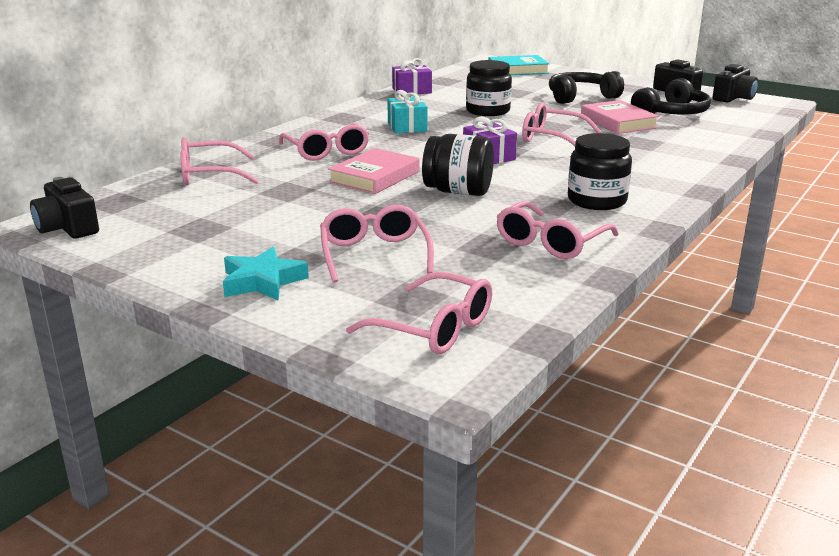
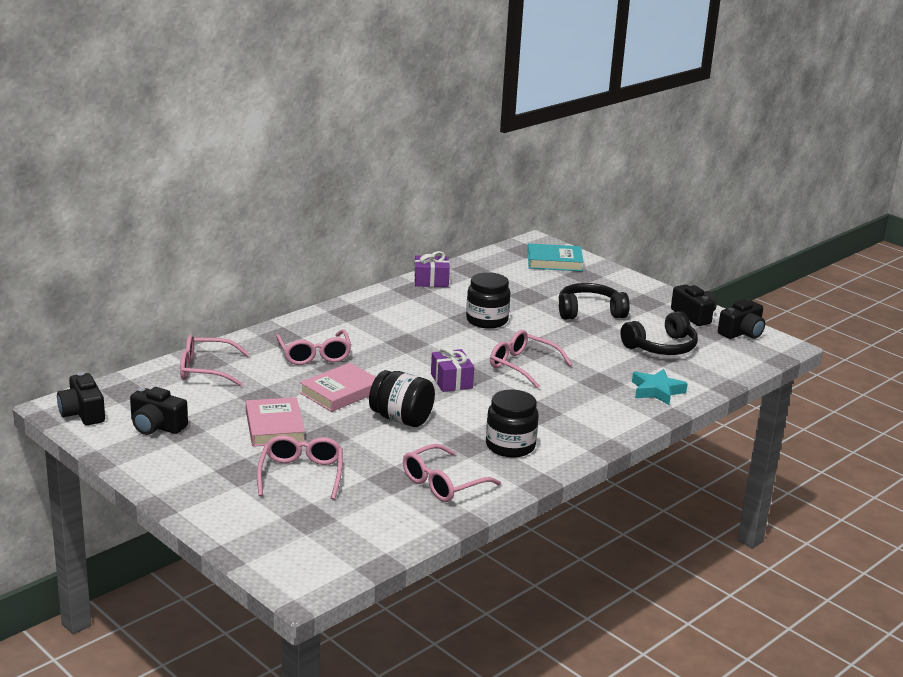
camera: 10 degrees right, 0 degrees up
turquoise star [223,247,309,301] -> turquoise star moved to [632,369,688,405]
pink glasses [346,272,492,354] -> none
turquoise gift [387,90,427,134] -> none
pink book [581,100,659,134] -> pink book moved to [246,397,305,447]
none -> black camera [130,387,188,435]

